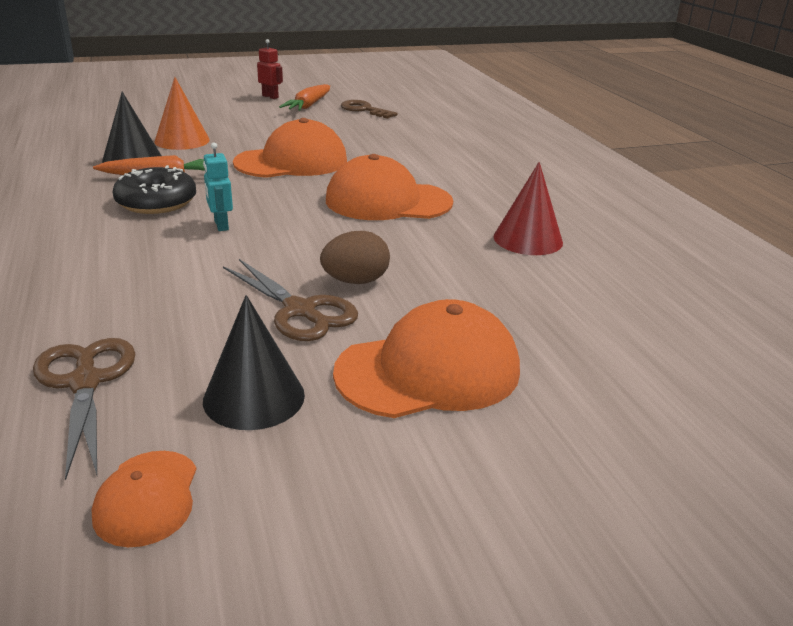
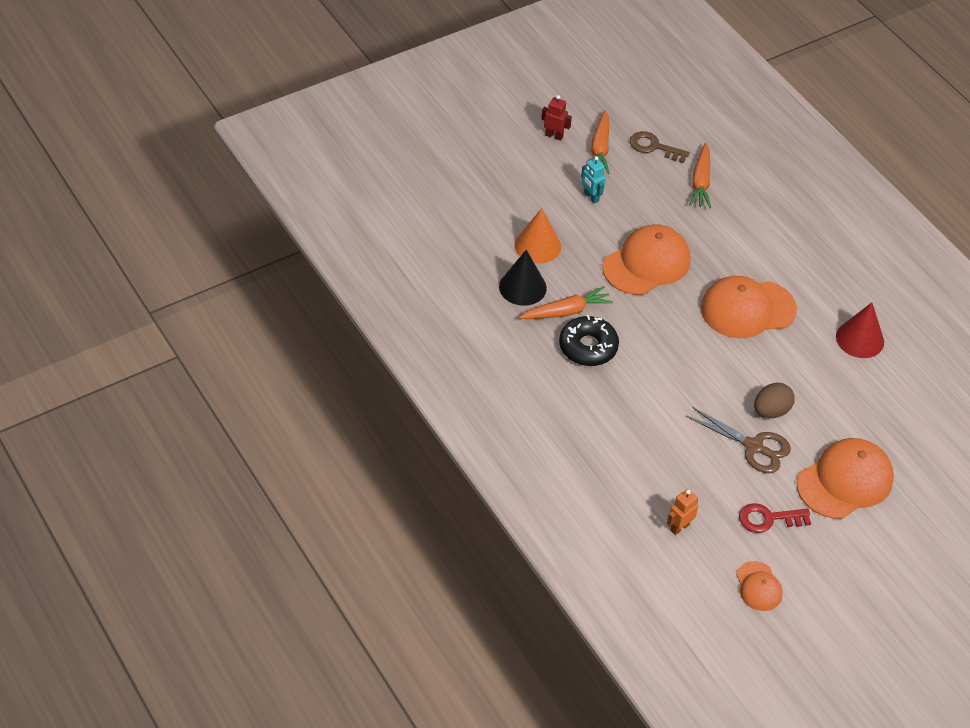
camera: 15 degrees left, 20 degrees up
brown scissors [33,338,135,480] -> orange robot [667,489,698,535]
turquoise robot [203,142,233,231] -> turquoise robot moved to [581,156,606,204]
black cone [203,295,305,430] -> red key [739,503,811,533]
none -> orange carrot [689,143,711,208]

